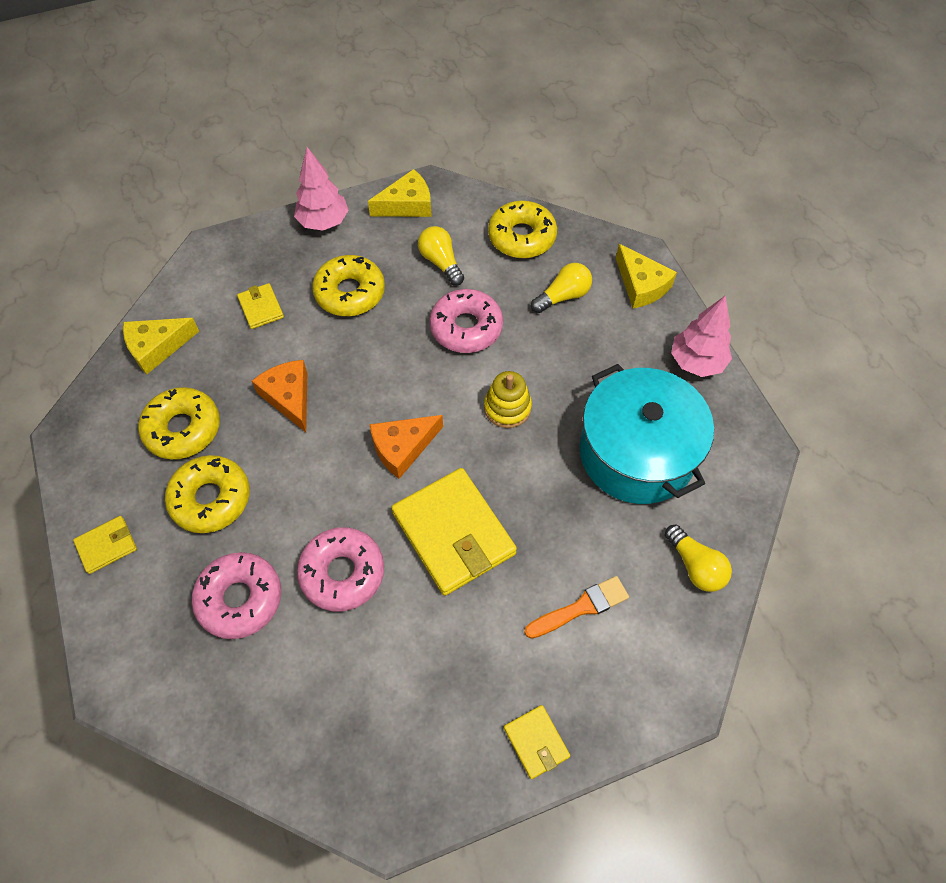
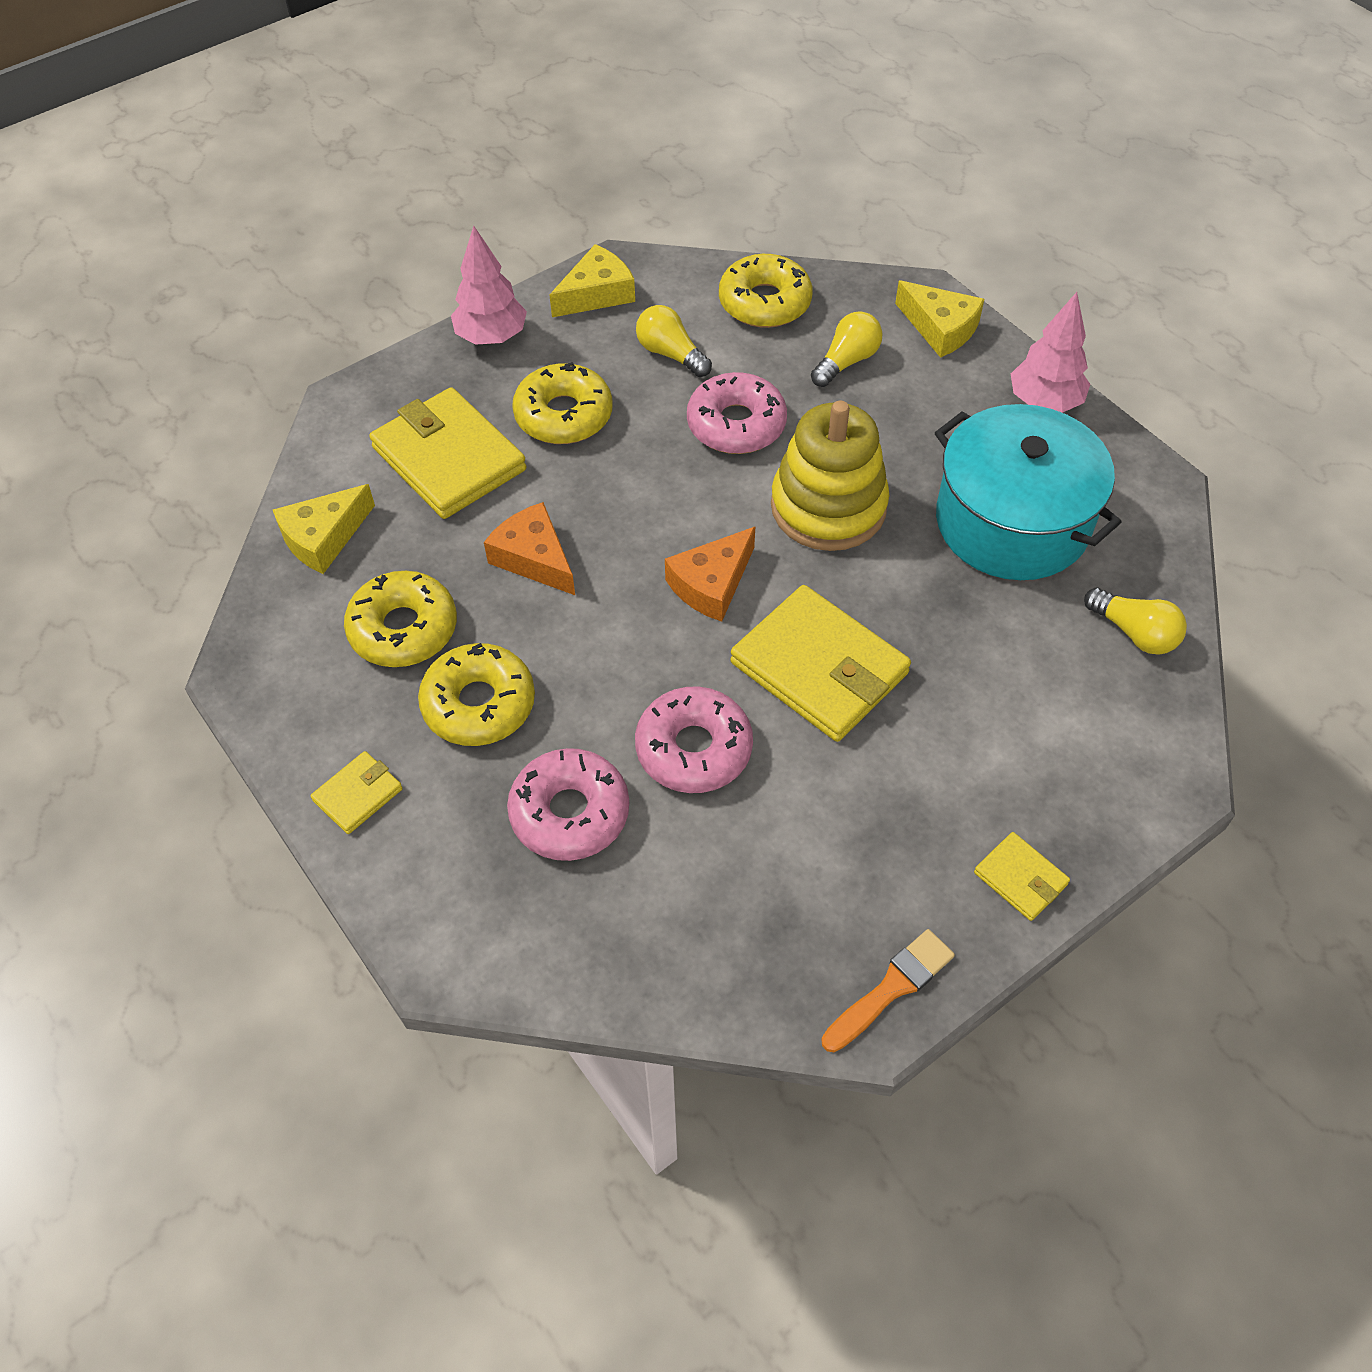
camera: 15 degrees left, 5 degrees down
yellow wallet [237,283,284,329] -> yellow wallet [369,387,526,519], size x2.10
yellow stacking toy [484,371,532,428] -> yellow stacking toy [771,401,889,551], size x1.81
orange brush [524,576,629,639] -> orange brush moved to [821,929,955,1052]

